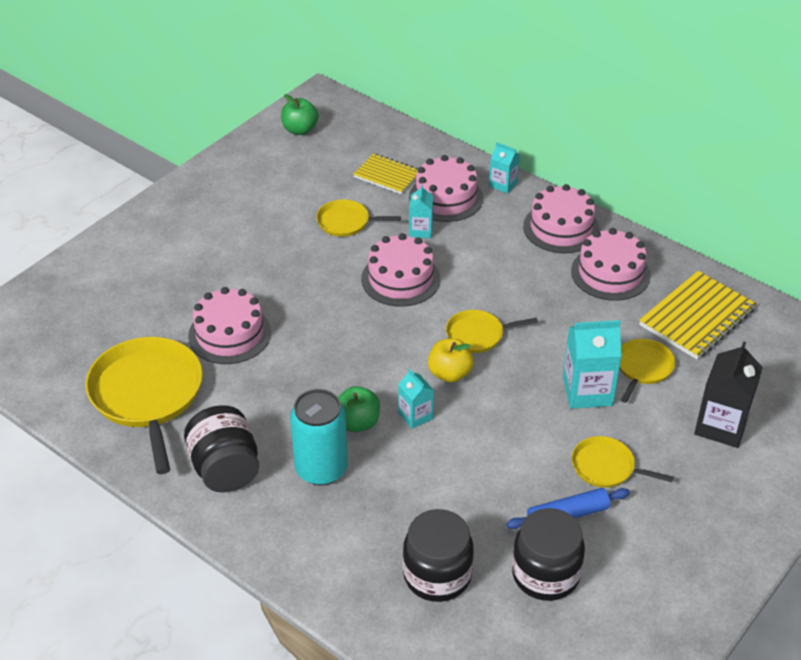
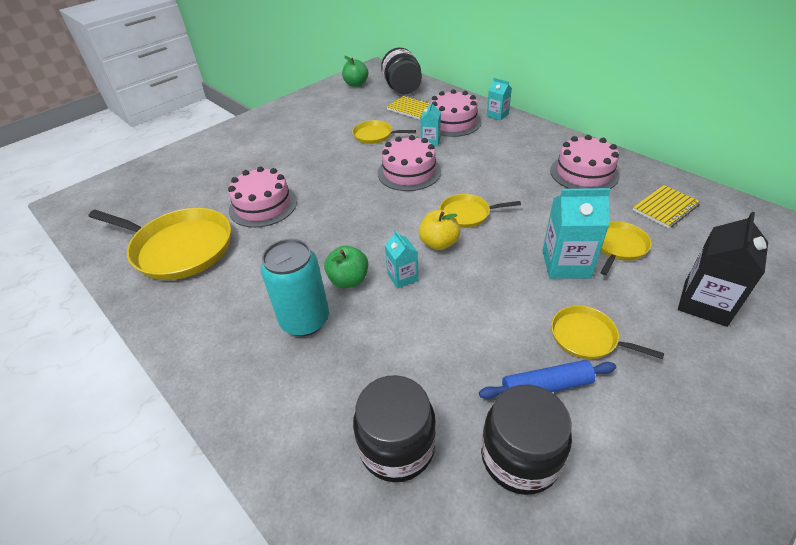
camera: 10 degrees right, 0 degrees up
yellow pan [85,337,203,474] -> yellow pan turned 120 degrees clockwise [88,208,231,280]
black jar [184,405,259,492] -> black jar moved to [381,47,422,94]
pink cake [523,184,600,253] -> none
yellow notebook [639,271,756,360] -> yellow notebook [633,185,700,228], size x0.62

